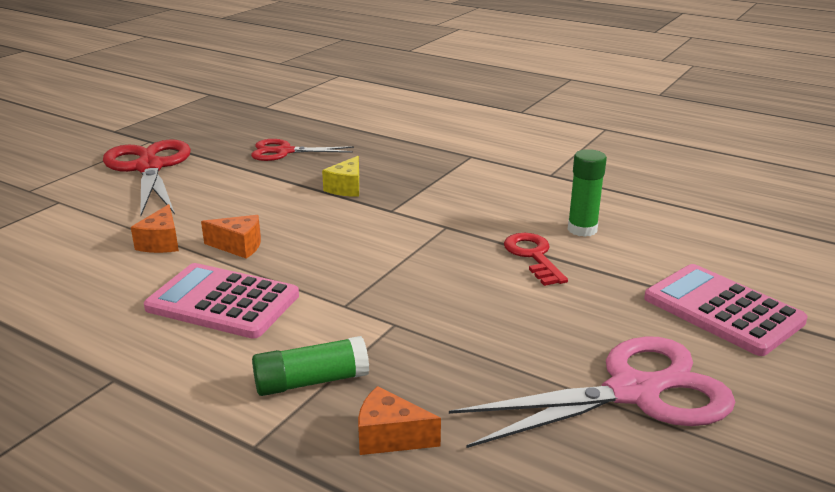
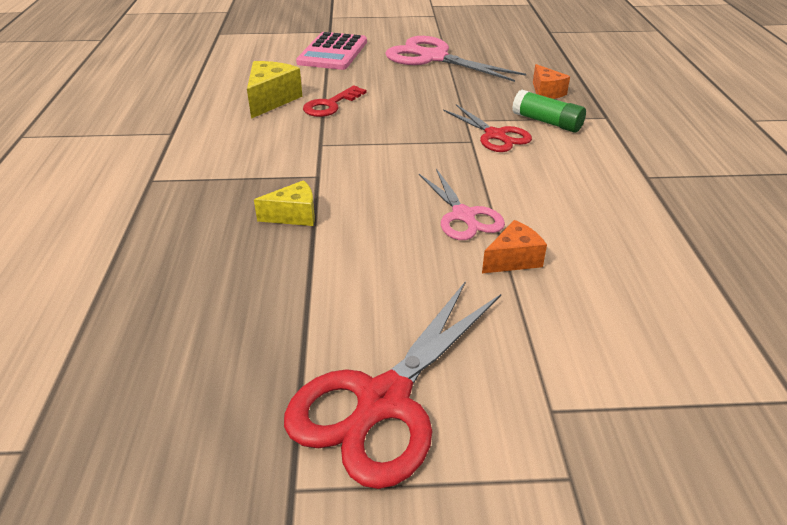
camera: 125 degrees left, 10 degrees up
pink calculator [144,263,299,339] -> none
orange cheese [201,215,261,259] -> pink scissors [419,169,505,240]
red scissors [251,139,354,161] -> red scissors moved to [443,104,532,152]
green glue stick [568,149,607,237] -> yellow cheese [247,61,303,119]

